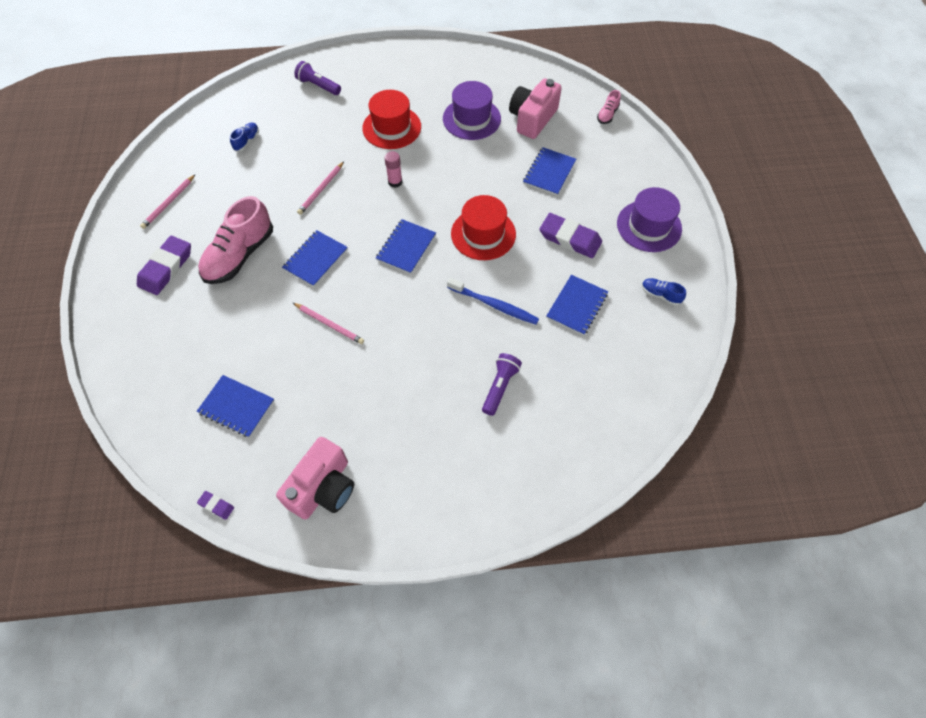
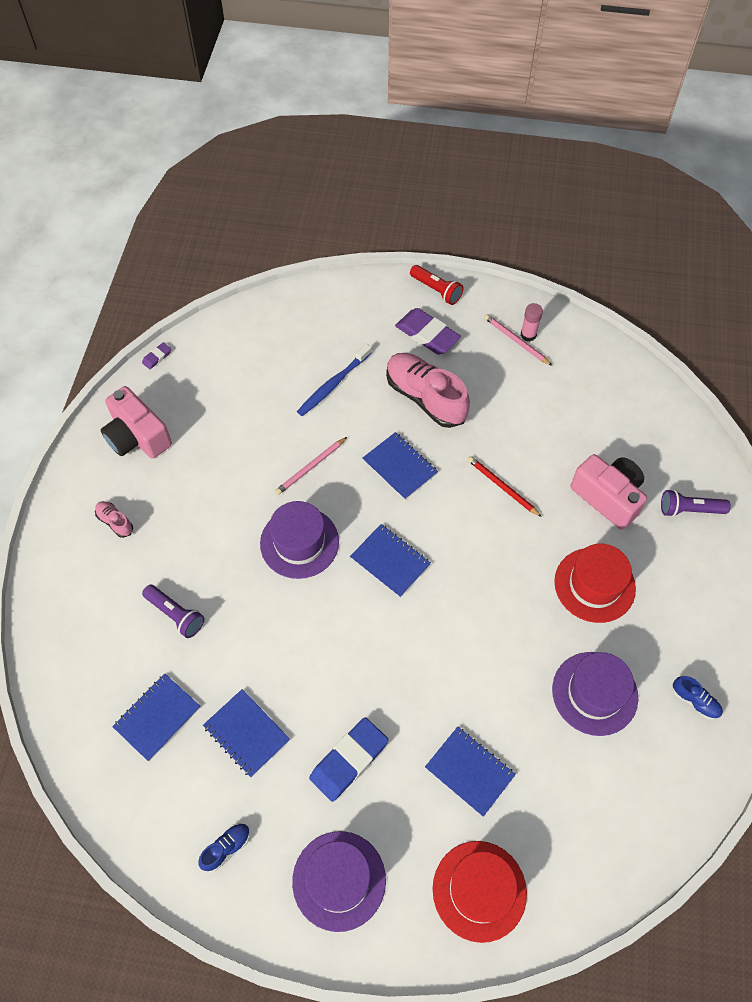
camera: 105 degrees right, 0 degrees up
blue notebook [196,375,275,438] -> blue notebook moved to [112,674,201,761]
blue shoe [230,123,259,151] -> blue shoe moved to [672,676,723,720]
purple flashlight [294,61,341,95] -> purple flashlight turned 135 degrees counterclockwise [661,489,731,517]
pink pencil [297,162,344,215] -> red pencil [468,456,542,517]
pink glue stick [384,151,403,188] -> pink glue stick moved to [521,303,543,341]
blue toothbrush [447,278,539,325] -> blue toothbrush moved to [297,344,372,416]
red hat [451,195,516,260] -> red hat moved to [433,841,527,943]
pink camera [509,79,562,139] -> pink camera moved to [571,454,647,530]
purple eraser [539,213,602,258] -> blue eraser [309,717,388,802]
pink shoe [597,90,621,124] -> pink shoe moved to [95,501,133,538]
none -> purple hat [260,501,339,579]
none -> red flashlight [410,265,463,305]

